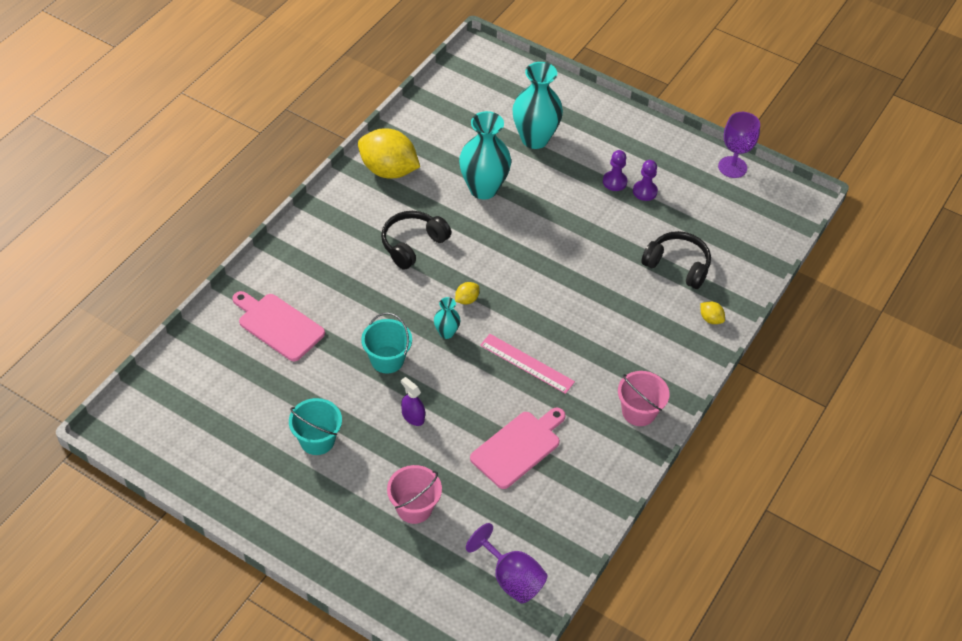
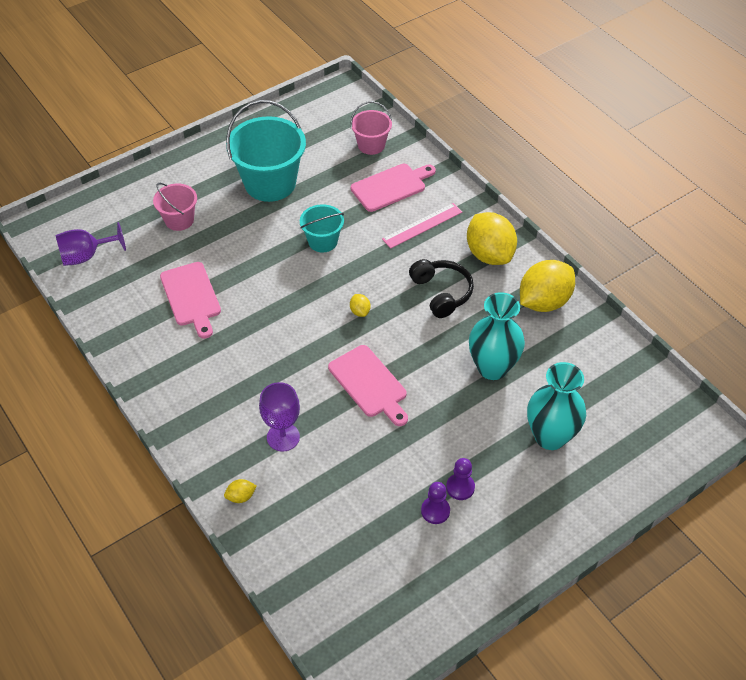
camera: 115 degrees right, 0 degrees up
turquoise bucket [289,398,342,455] -> turquoise bucket [226,100,306,202], size x1.84
purple spray bottle [401,377,425,426] -> none
turquoise vase [434,297,460,339] -> none
pink ruler [480,334,575,394] -> pink ruler moved to [382,203,462,249]
pink bucket [618,371,670,426] -> pink bucket moved to [351,101,392,155]
black headphones [641,231,711,289] -> none
purple goblet [718,112,760,178] -> purple goblet moved to [259,382,300,452]
none -> pink cutting board [328,345,408,426]
none -> yellow lemon [467,212,517,265]

